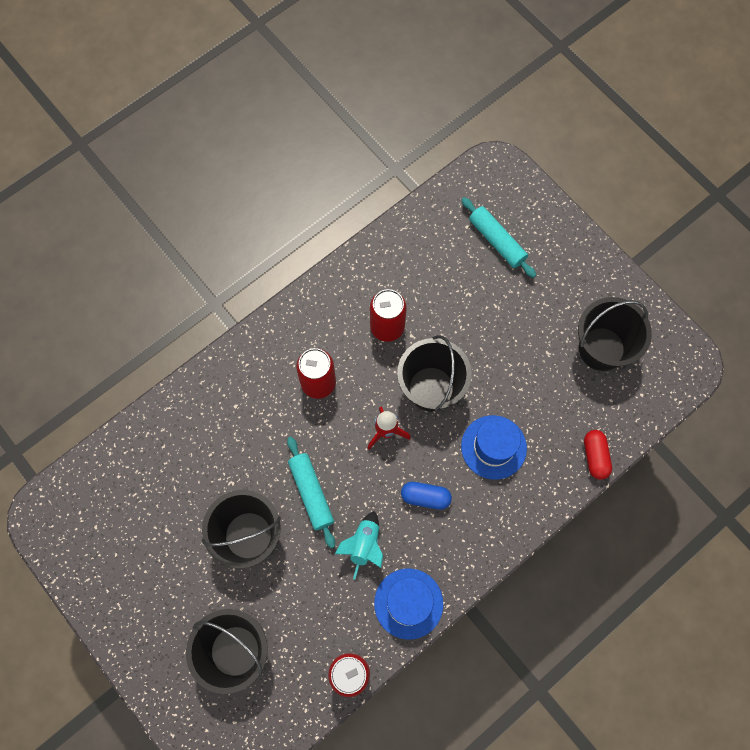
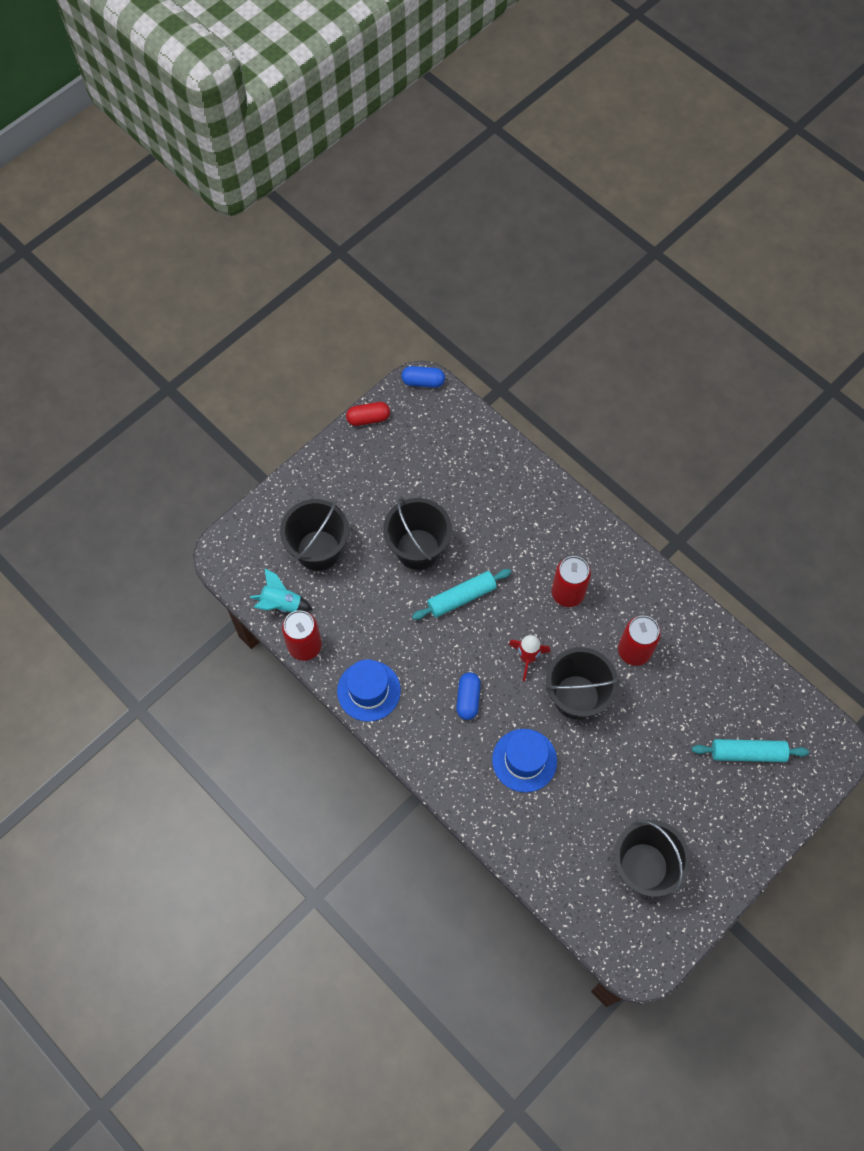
camera: 85 degrees right, 5 degrees down
turquoise rocket [335,511,383,580] -> turquoise rocket moved to [250,568,313,612]
turquoise rolling pin [461,197,536,278] -> turquoise rolling pin turned 45 degrees clockwise [692,739,809,762]
red capsule [584,430,612,480] -> red capsule moved to [346,402,390,426]
none -> blue capsule [401,366,445,388]

